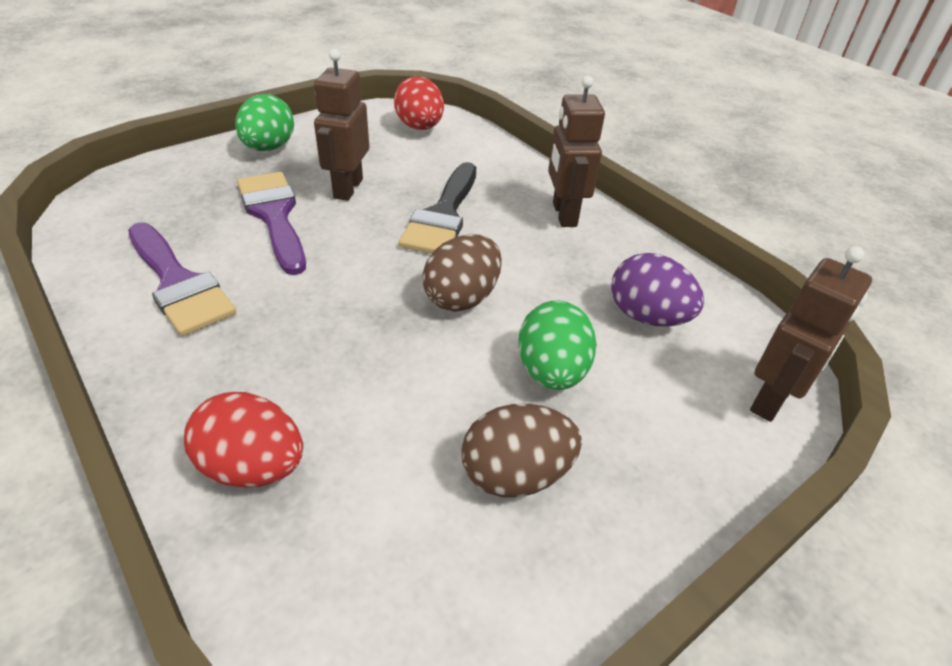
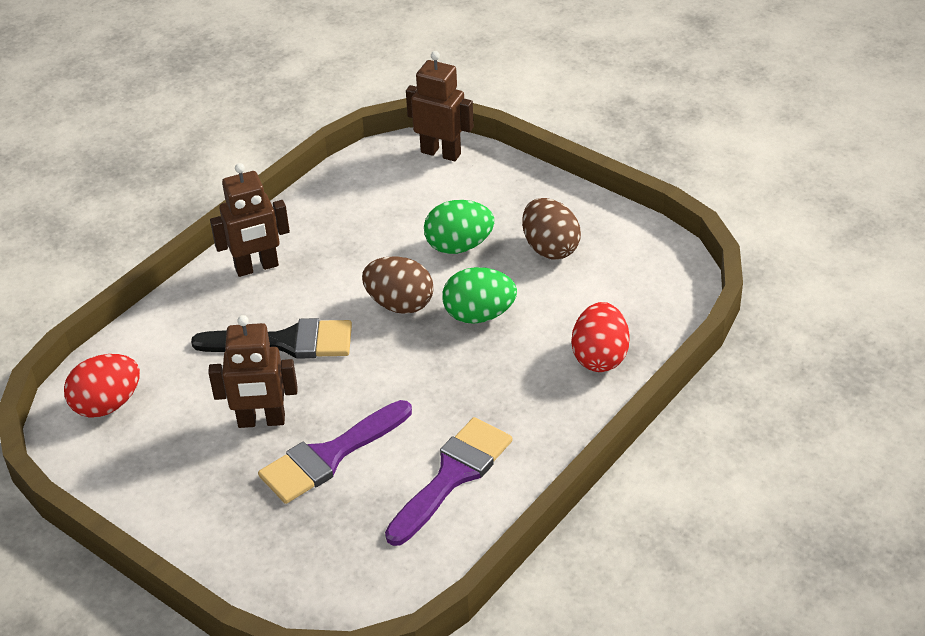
camera: 100 degrees left, 0 degrees up
green egg [235,94,294,151] -> green egg moved to [442,267,517,324]
purple egg [611,253,704,327] -> none

